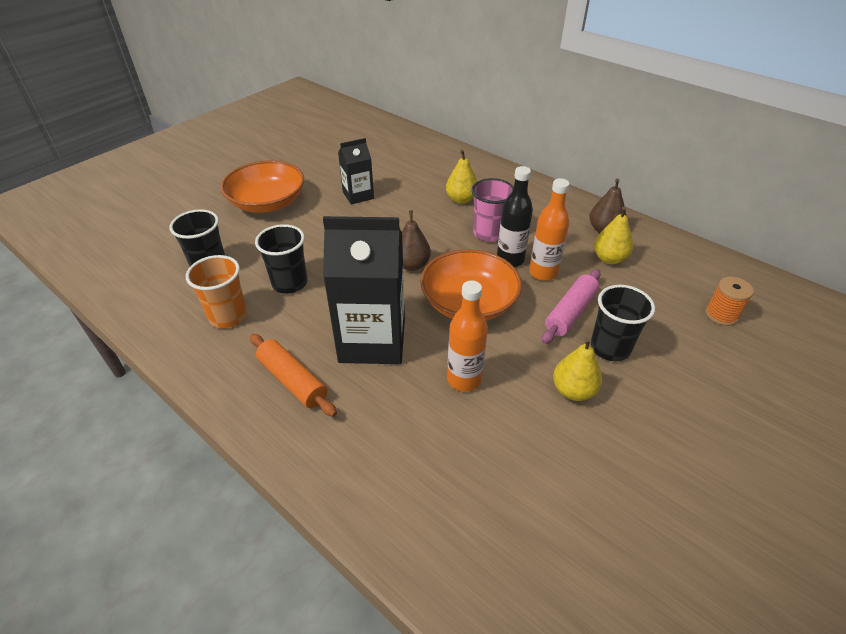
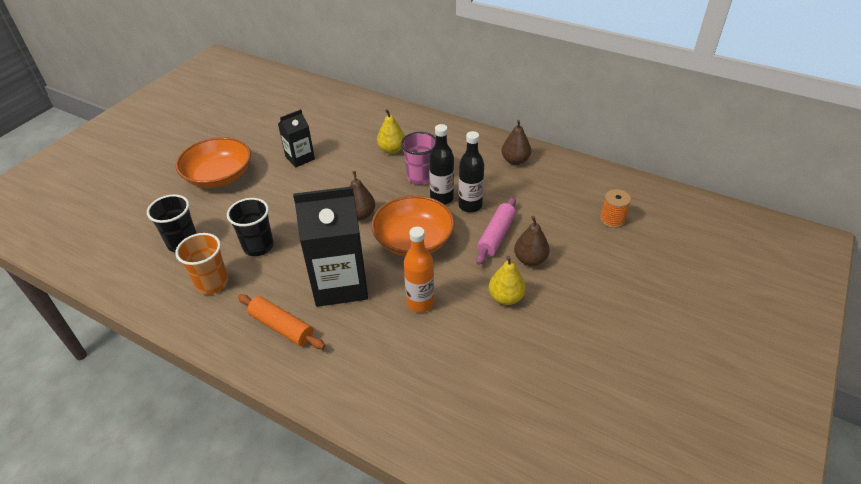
camera: 10 degrees left, 0 degrees up
orange bottle [529,178,569,281] -> black bottle [458,131,484,213]
black cup [591,285,655,361] -> brown pear [514,216,550,266]
yellow pear [594,207,633,264] -> none

